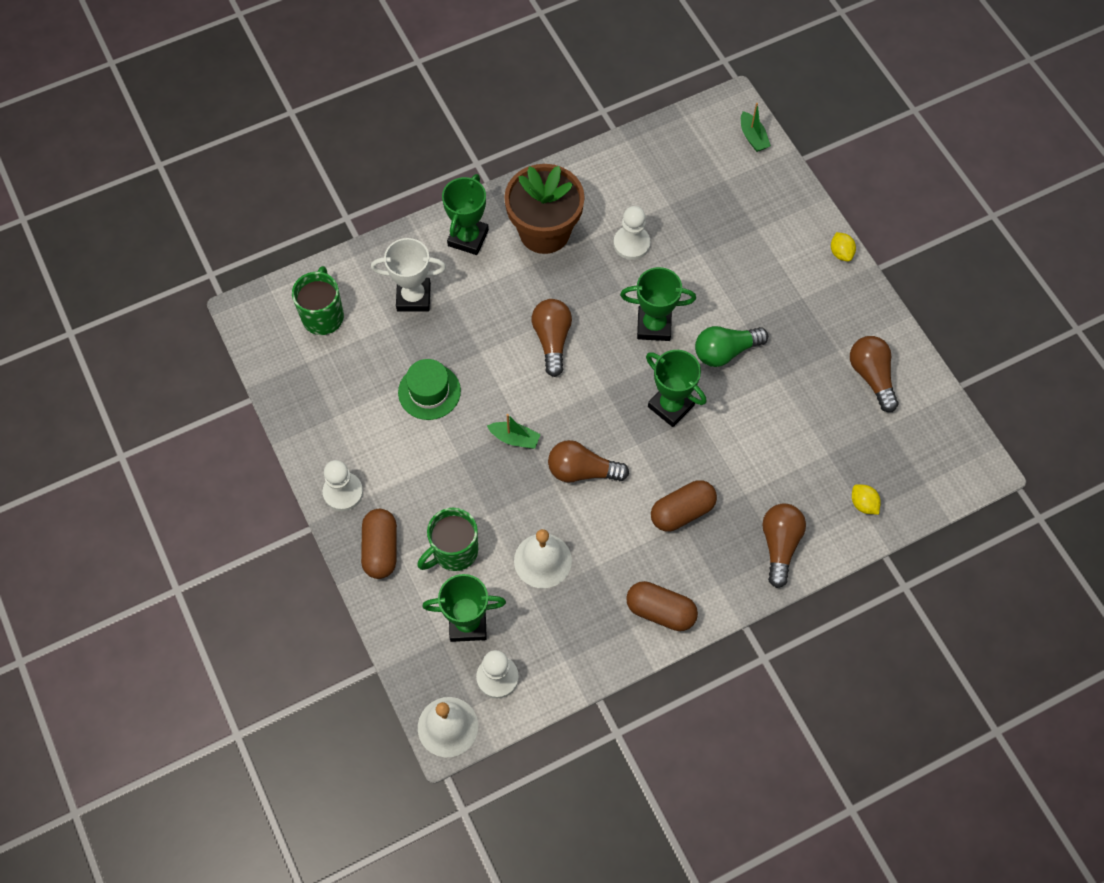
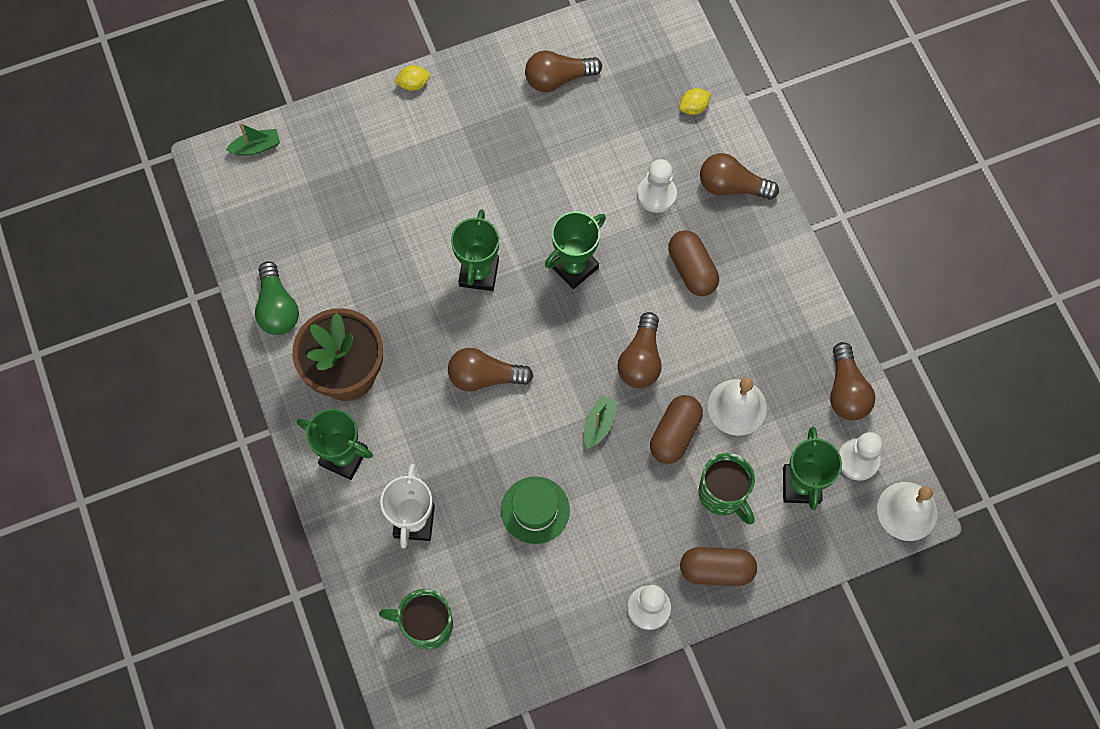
camera: 85 degrees left, 5 degrees up
white pawn [613,206,650,260] -> white pawn moved to [637,159,677,213]
brown capsule [626,581,698,631] -> brown capsule moved to [650,395,703,464]
green light bulb [695,326,768,367] -> green light bulb moved to [255,261,299,335]
none -> brown light bulb [830,342,875,421]

